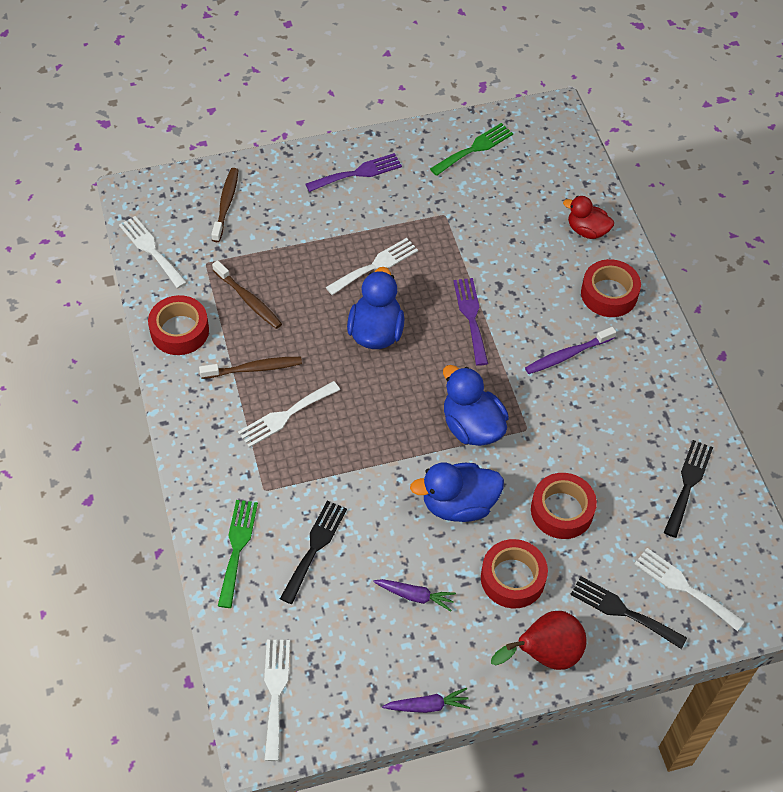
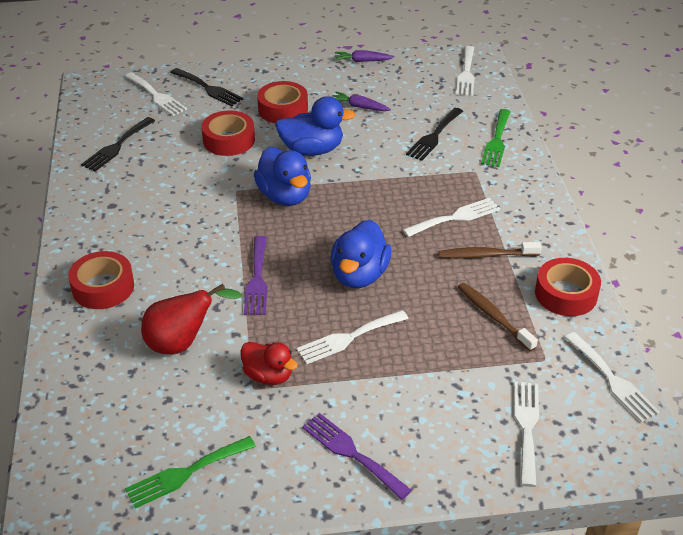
camera: 170 degrees left, 15 degrees down
brown toothbrush [211,168,238,242] -> white fork [514,382,539,487]
purple fork [306,153,402,192] -> purple fork turned 60 degrees clockwise [302,413,412,500]
red pear [491,611,586,670] -> red pear moved to [141,284,242,354]
purple toothbrush [525,327,616,374] -> none
red duck [563,196,614,239] -> red duck moved to [241,342,298,385]

